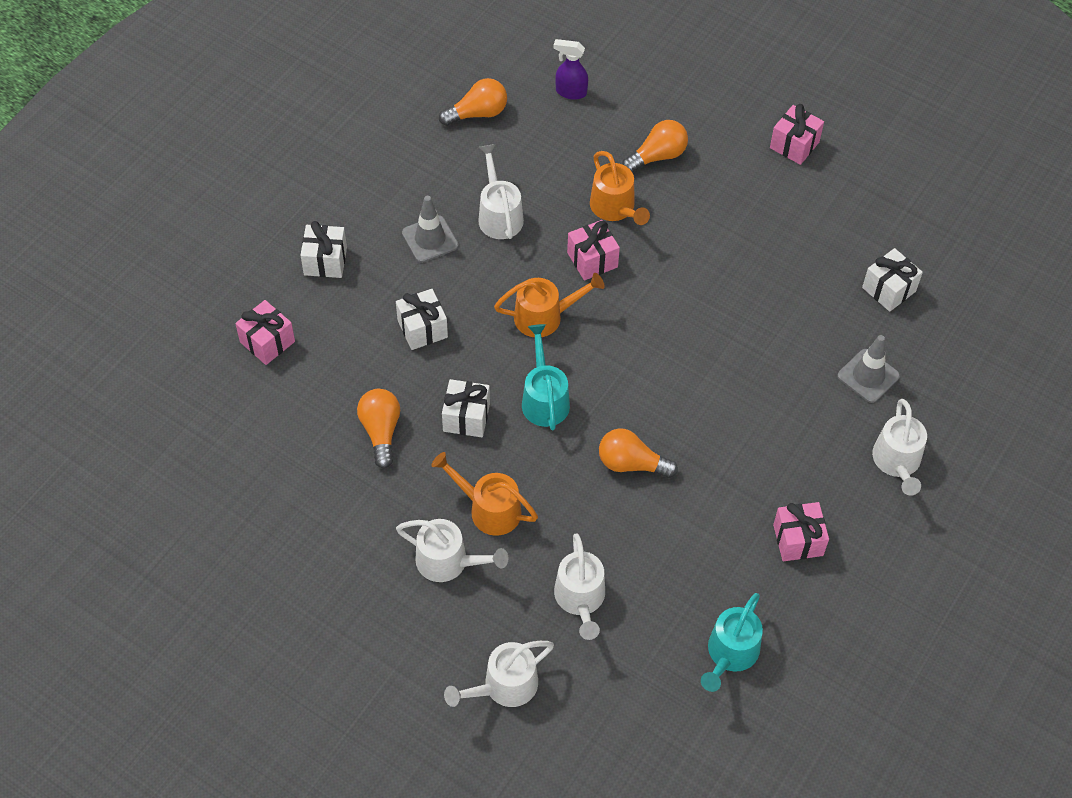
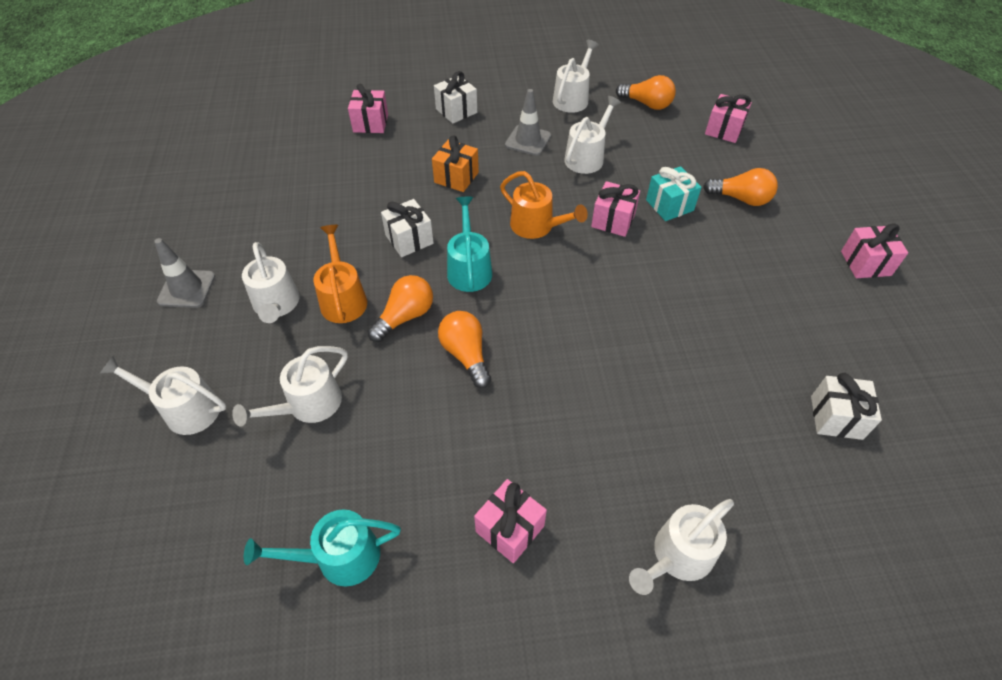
camera: 50 degrees right, 5 degrees down
orange light bulb [357,389,400,469] -> orange light bulb moved to [368,275,433,342]
white gift [396,289,448,350] -> orange gift [432,136,479,192]
turquoise watering can [522,324,570,430] -> turquoise watering can turned 45 degrees counterclockwise [447,197,492,292]
purple spray bottle [554,39,588,100] -> pink gift [705,94,752,143]
orange watering can [590,151,650,225] -> turquoise gift [646,166,701,221]
grey traffic cone [837,335,900,403] -> grey traffic cone moved to [154,238,215,308]
none -> white watering can [553,40,599,113]

